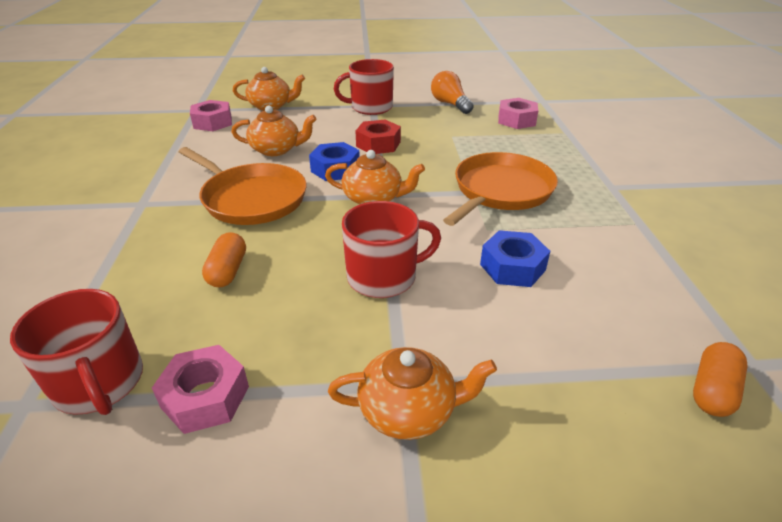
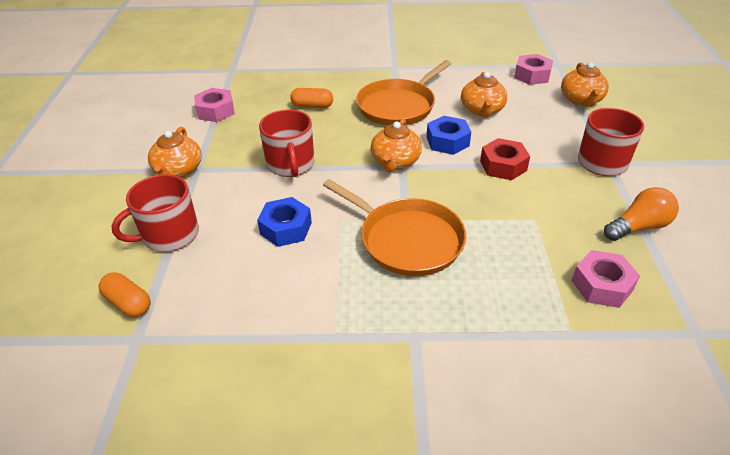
camera: 95 degrees right, 5 degrees up
red mug [10,289,143,415] -> red mug moved to [111,174,199,252]

